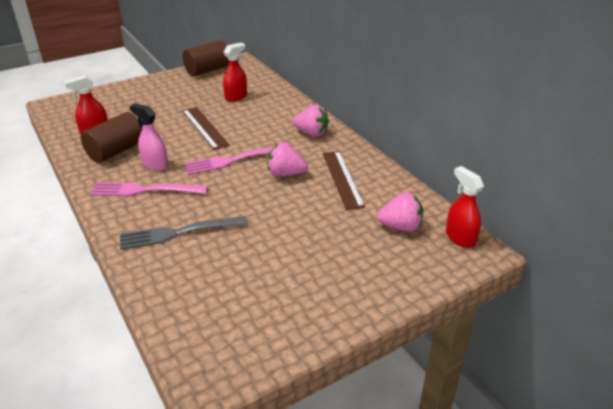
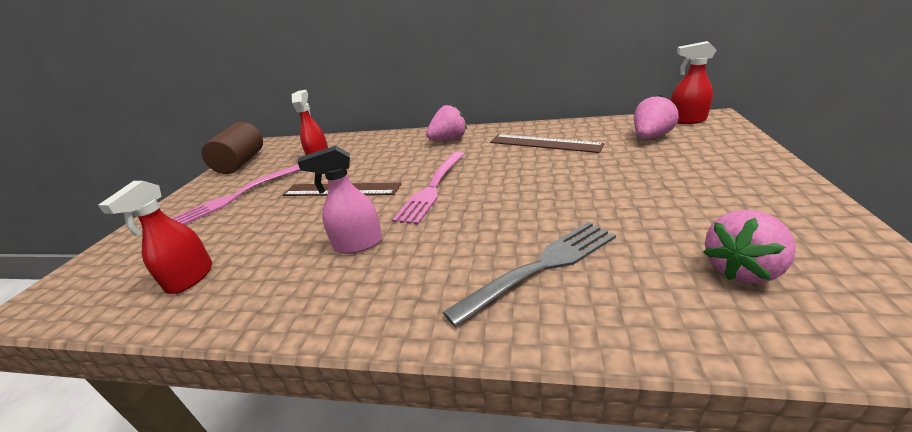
camera: 45 degrees left, 5 degrees down
brown cylinder [81,112,143,163] -> none
pink fork [91,182,208,196] -> pink fork moved to [171,165,300,225]
grey fork [120,216,247,250] -> grey fork turned 150 degrees counterclockwise [443,222,616,327]
pink strawberry [268,142,308,177] -> pink strawberry moved to [703,210,796,283]

